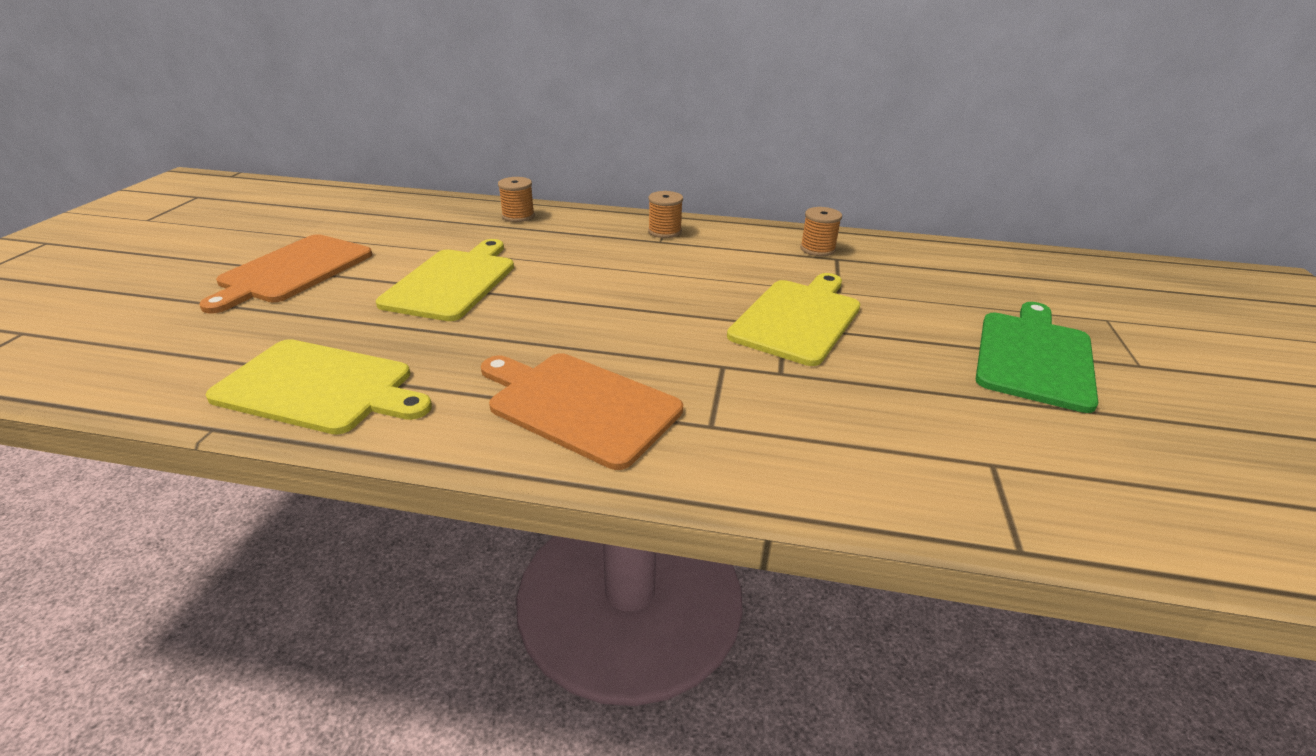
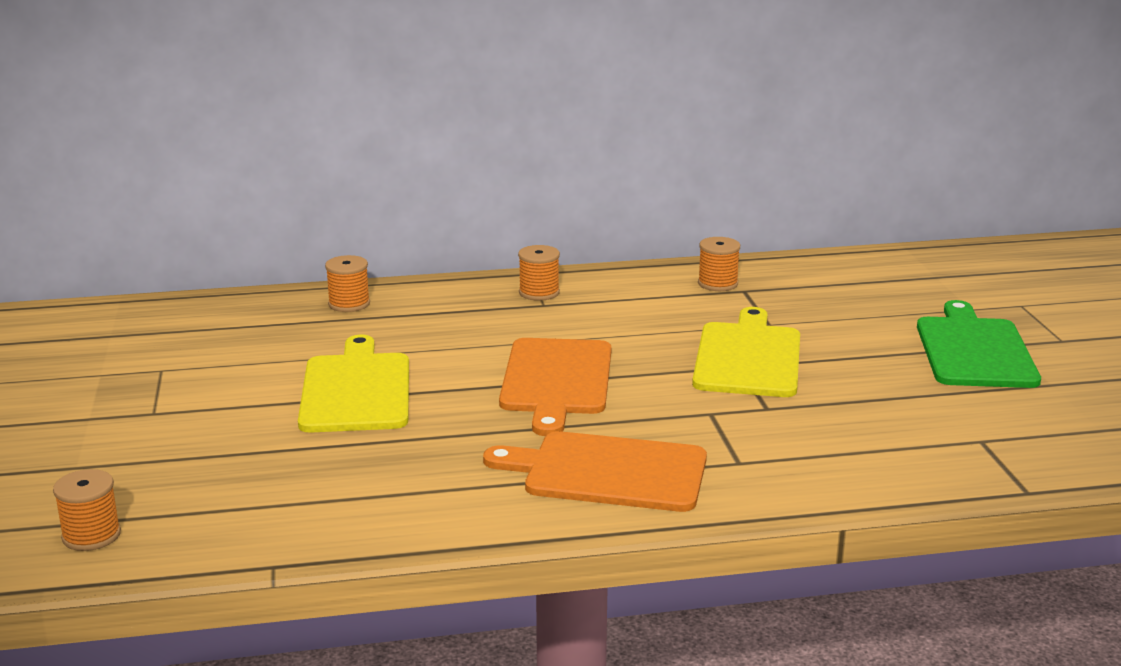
camera: 20 degrees left, 10 degrees down
orange cutting board [199,234,372,314] -> orange cutting board moved to [499,338,611,436]
yellow cutting board [205,339,432,434] -> none
none -> orange spool [53,469,121,551]

